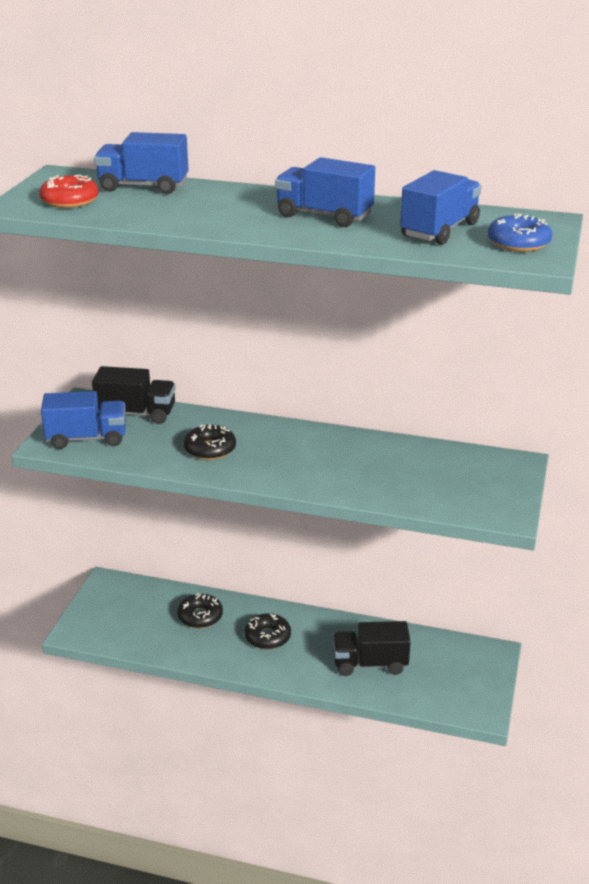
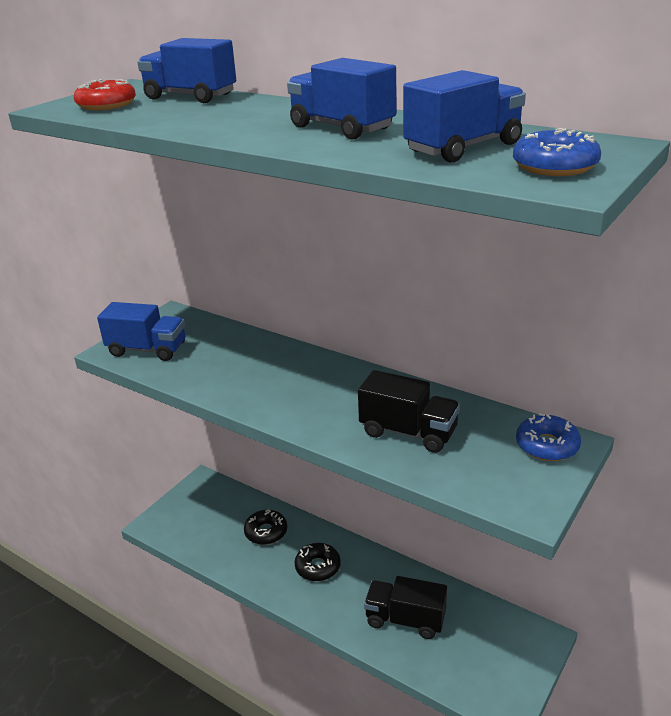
camera: 20 degrees right, 0 degrees up
black truck [92,366,176,424] -> black truck moved to [358,370,460,453]
black donut [184,425,236,460] -> none
none -> blue donut [516,413,581,461]

